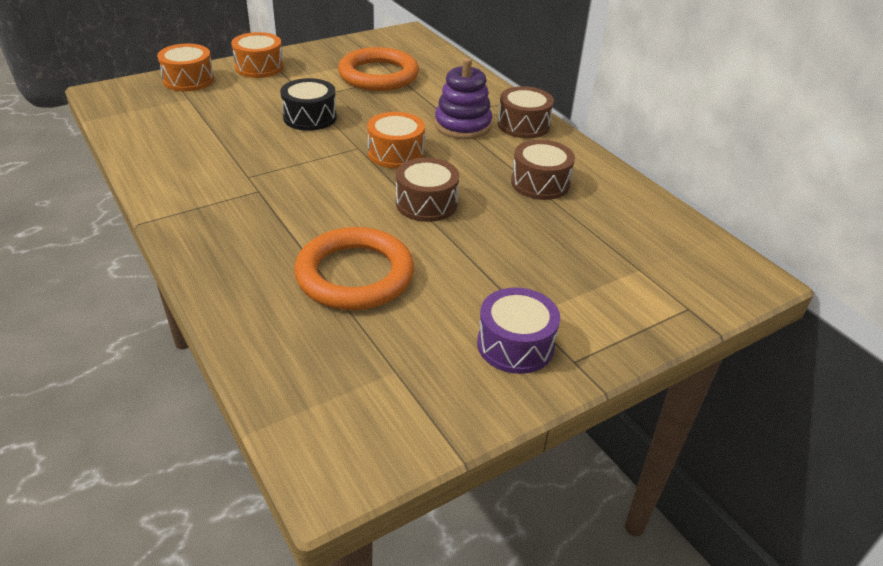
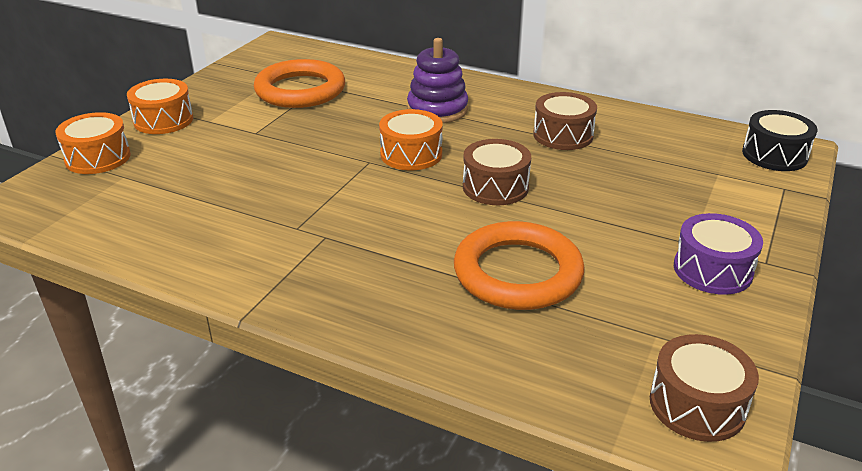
camera: 30 degrees left, 5 degrees down
black drum [280,78,337,131] -> black drum moved to [742,110,817,171]
brown drum [498,86,554,138] -> brown drum moved to [650,334,759,442]

